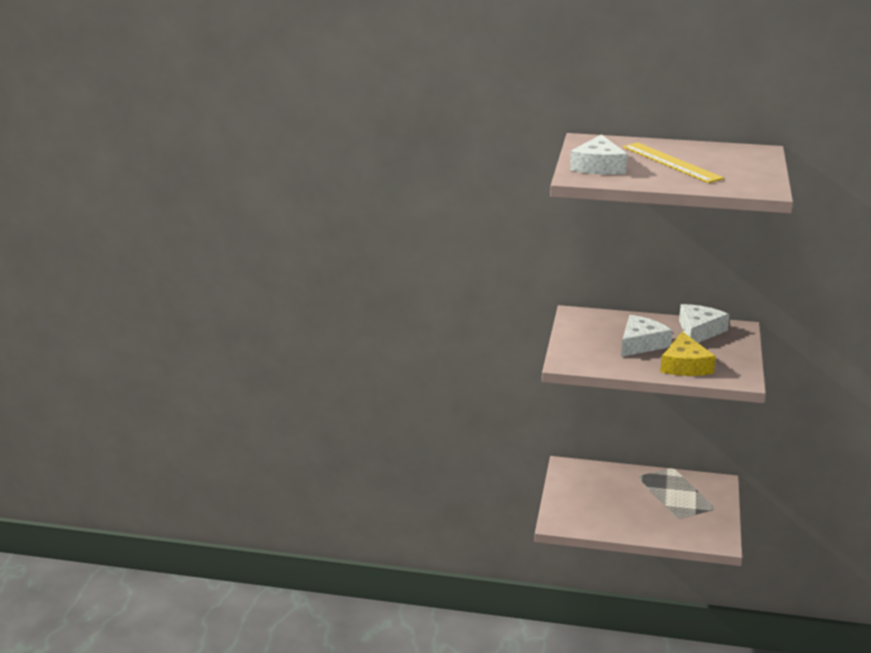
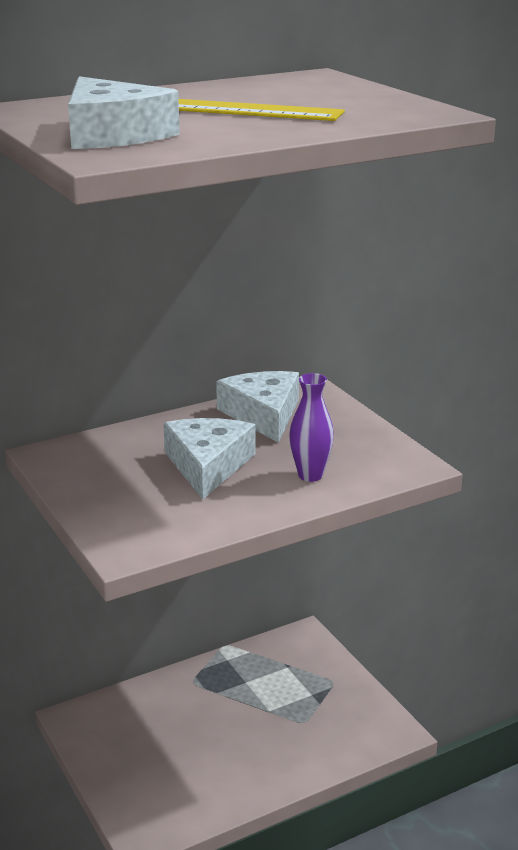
camera: 40 degrees left, 0 degrees up
yellow cheese [660,331,716,376] -> purple vase [289,373,334,482]

